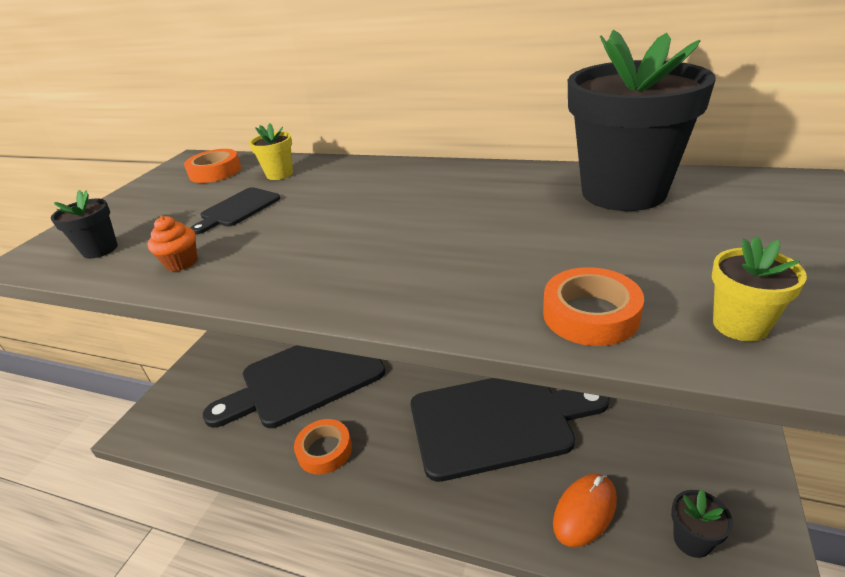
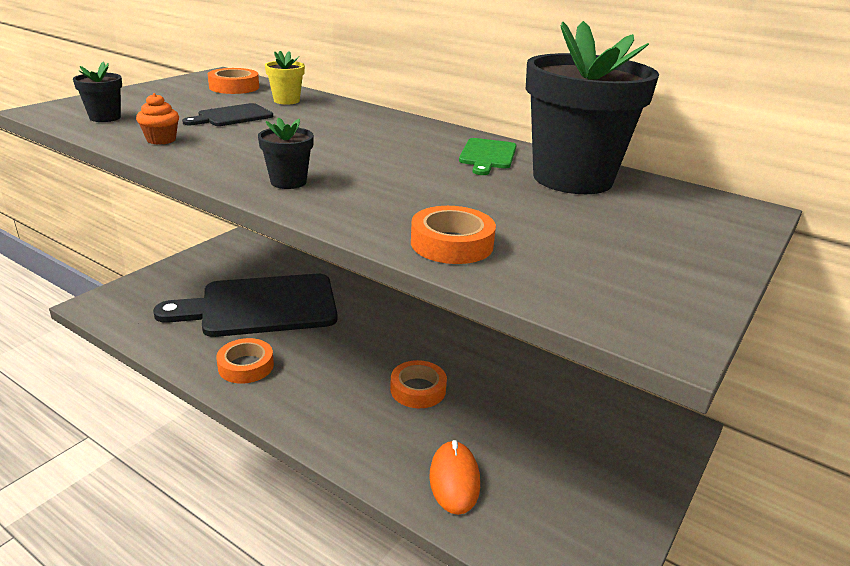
camera: 10 degrees right, 5 degrees down
black cutting board [411,378,610,482] -> orange tape [390,360,447,408]
orange mouse [553,474,617,547] -> orange mouse turned 60 degrees counterclockwise [429,440,480,515]
black flower pot [671,490,733,558] -> black flower pot moved to [258,118,314,189]
yellow flower pot [712,236,807,341] -> none
none -> green cutting board [459,138,516,175]

